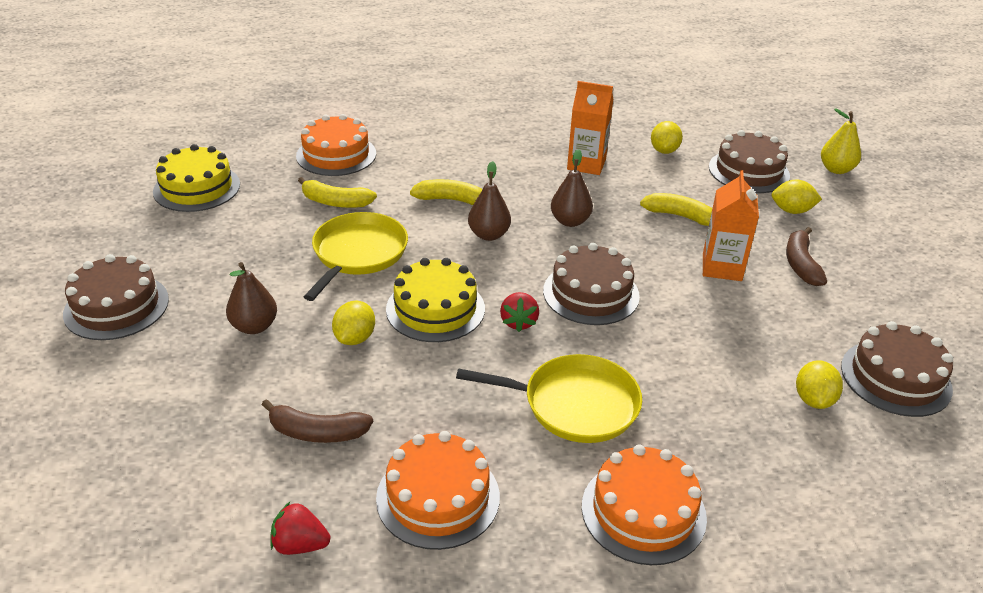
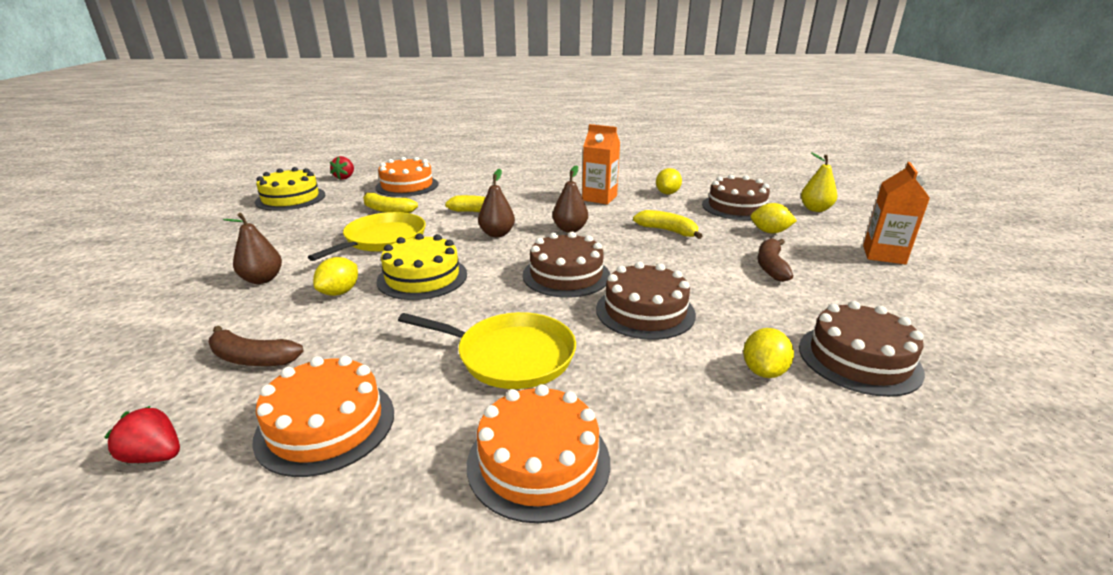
camera: 10 degrees right, 10 degrees down
brown cake [63,254,169,340] -> brown cake moved to [596,262,696,340]
red strawberry [500,292,539,332] -> red strawberry moved to [330,156,354,180]
orange carton [703,170,759,281] -> orange carton moved to [863,162,930,265]

